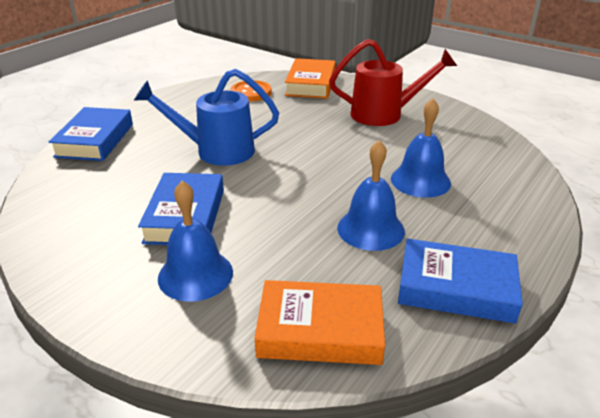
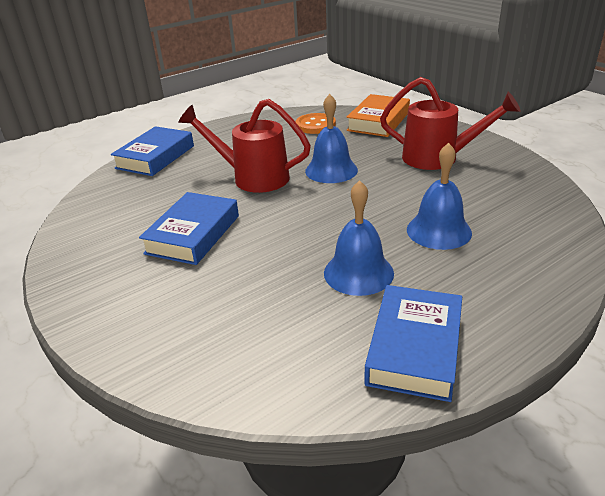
camera: 20 degrees right, 0 degrees up
blue watering can [134,69,279,166] -> red watering can [178,99,311,193]
blue bell [158,181,233,302] -> blue bell moved to [305,94,358,183]
orange book [254,280,385,365] -> none
blue book [398,239,523,324] -> blue book turned 75 degrees clockwise [364,285,462,402]

